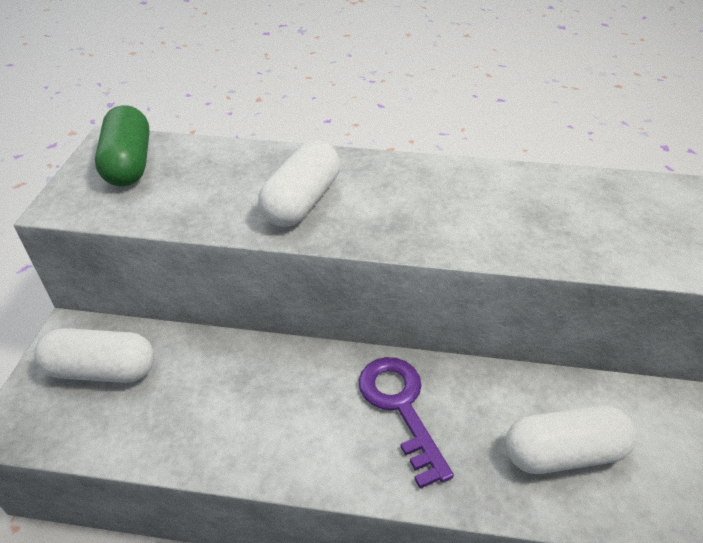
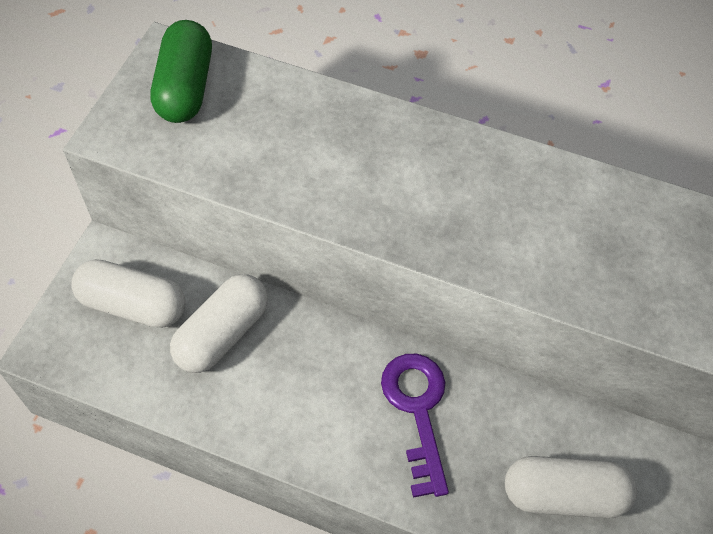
camera: 10 degrees right, 15 degrees up
white capsule [258,140,340,227] -> white capsule moved to [170,274,268,373]

